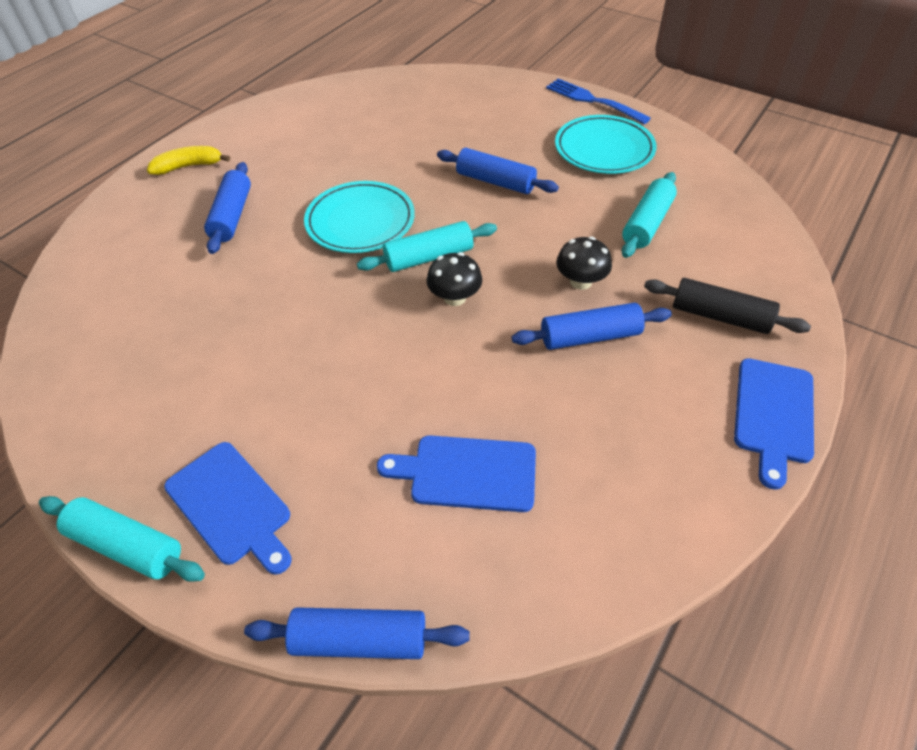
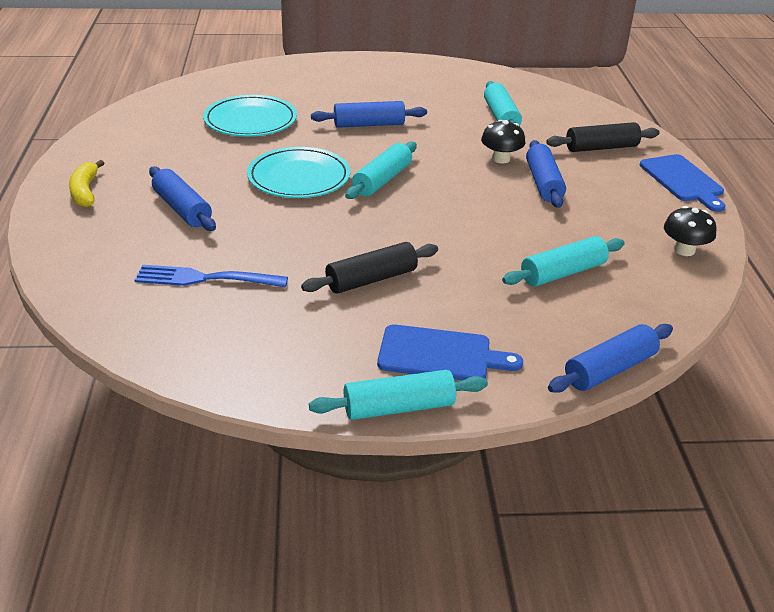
camera: 40 degrees left, 15 degrees down
yellow banana [147,146,230,175] -> yellow banana turned 45 degrees counterclockwise [69,160,104,207]
blue cutting board [377,435,536,512] -> turquoise rolling pin [502,236,625,287]
black mushroom [427,252,482,306] -> black mushroom moved to [664,206,717,256]
blue rolling pin [512,303,672,350] -> blue rolling pin turned 45 degrees counterclockwise [526,140,566,208]
blue fork [546,79,651,124] -> blue fork moved to [135,265,288,287]
turquoise plate [555,115,657,174] -> turquoise plate moved to [203,95,297,137]
none -> black rolling pin [301,242,438,294]

